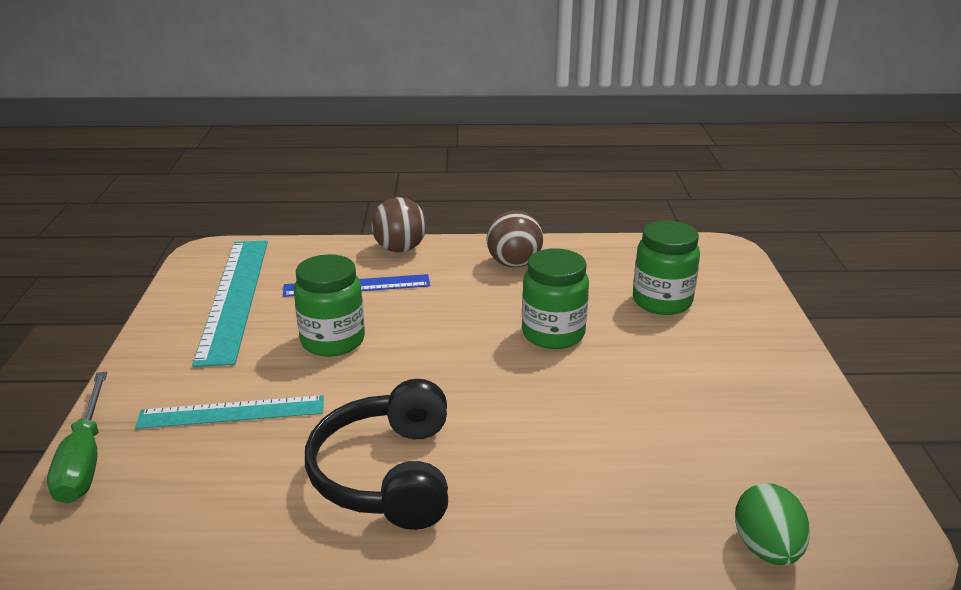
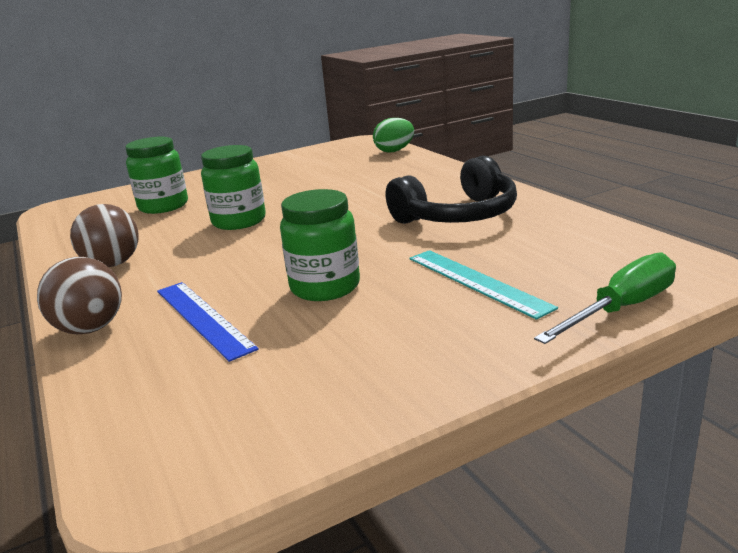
camera: 115 degrees left, 5 degrees down
turquoise ruler [192,240,268,367] -> none

